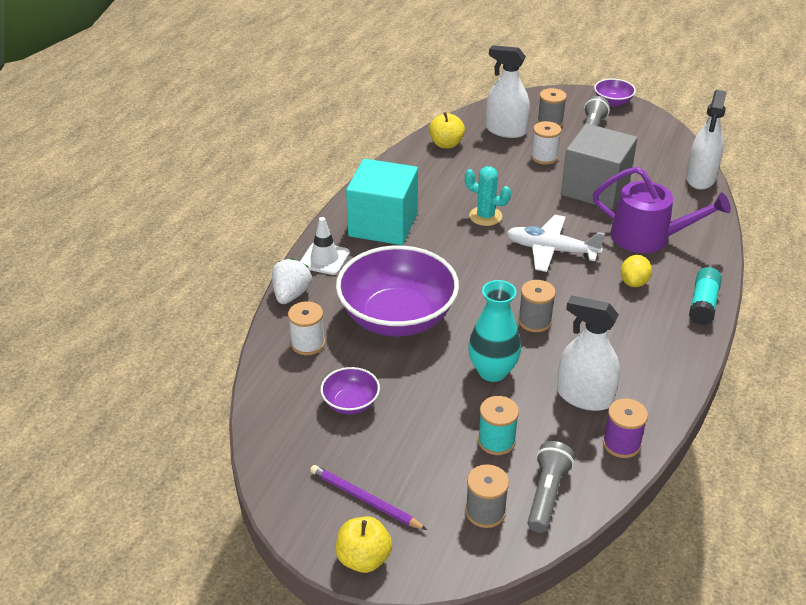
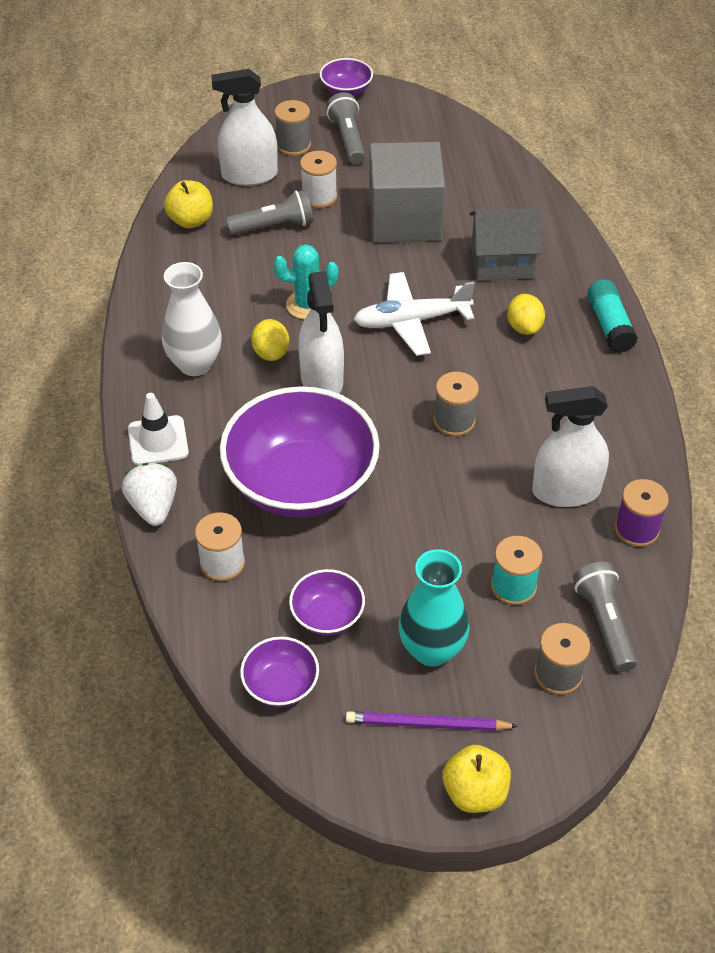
camera: 30 degrees left, 10 degrees up
turquoise cube [346,159,418,245] -> white vase [162,262,222,376]
turquoise vase [468,280,521,382] -> turquoise vase moved to [399,549,470,666]
purple watering can [593,167,731,253] -> grey house [470,208,542,281]
white spray bottle [686,90,727,190] -> white spray bottle moved to [299,271,344,394]
none -> grey flashlight [226,190,313,235]
none -> purple bowl [240,637,319,707]
none -> yellow lemon [251,319,289,361]

